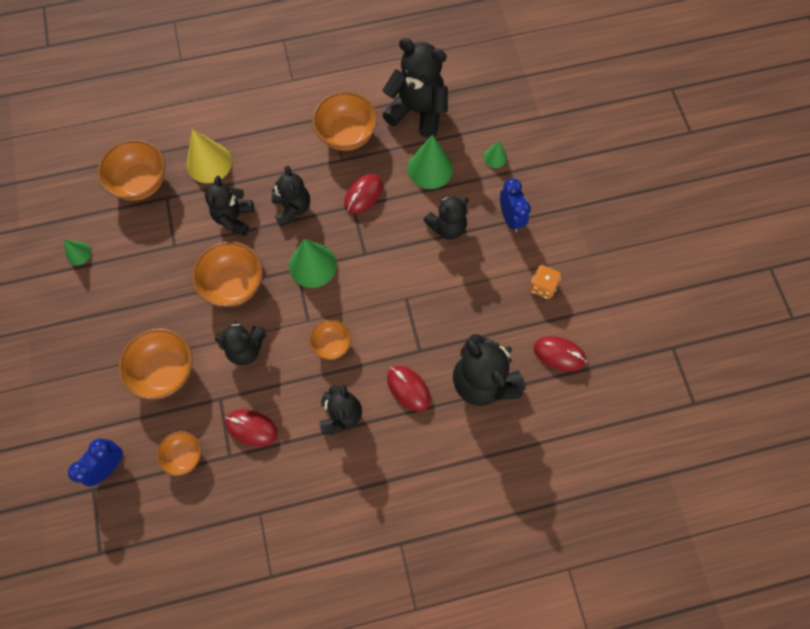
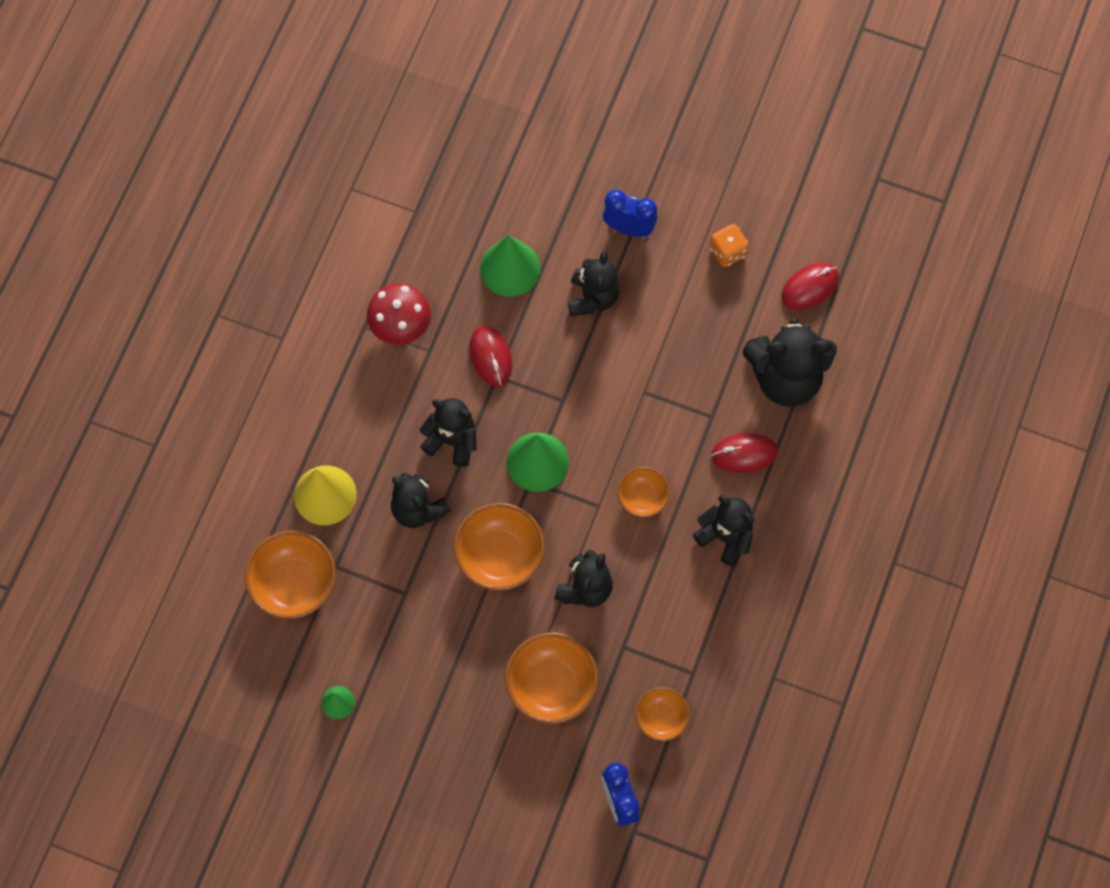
camera: 55 degrees left, 0 degrees up
red mouse [225,409,278,447] -> none
orange bowl [312,92,377,151] -> red mushroom [367,283,431,345]
black teddy bear [382,38,448,138] -> none
green cone [484,140,507,168] -> none

